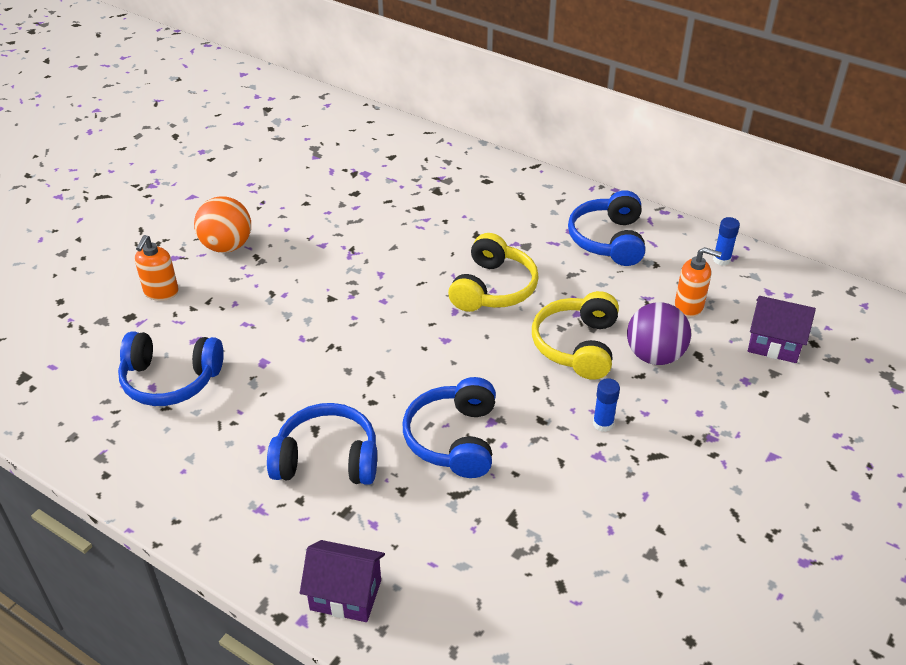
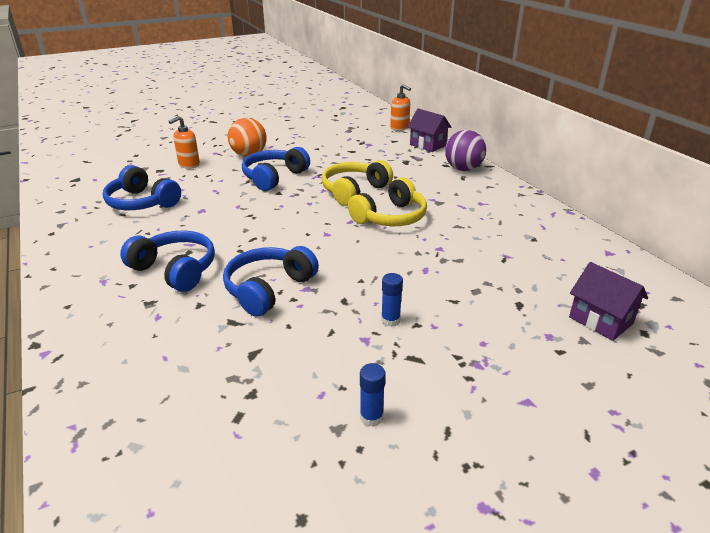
camera: 30 degrees right, 10 degrees down
purple house [300,540,385,622] -> purple house moved to [407,109,452,152]
yellow headphones [532,291,619,380] -> yellow headphones moved to [322,160,393,206]
blue headphones [568,190,645,266] -> blue headphones moved to [242,147,310,191]
purple ball [627,302,691,365] -> purple ball moved to [445,130,486,171]
orange soap dispenser [675,247,722,317] -> orange soap dispenser moved to [390,84,411,131]
blue glue stick [713,217,740,266] -> blue glue stick moved to [360,363,386,427]

